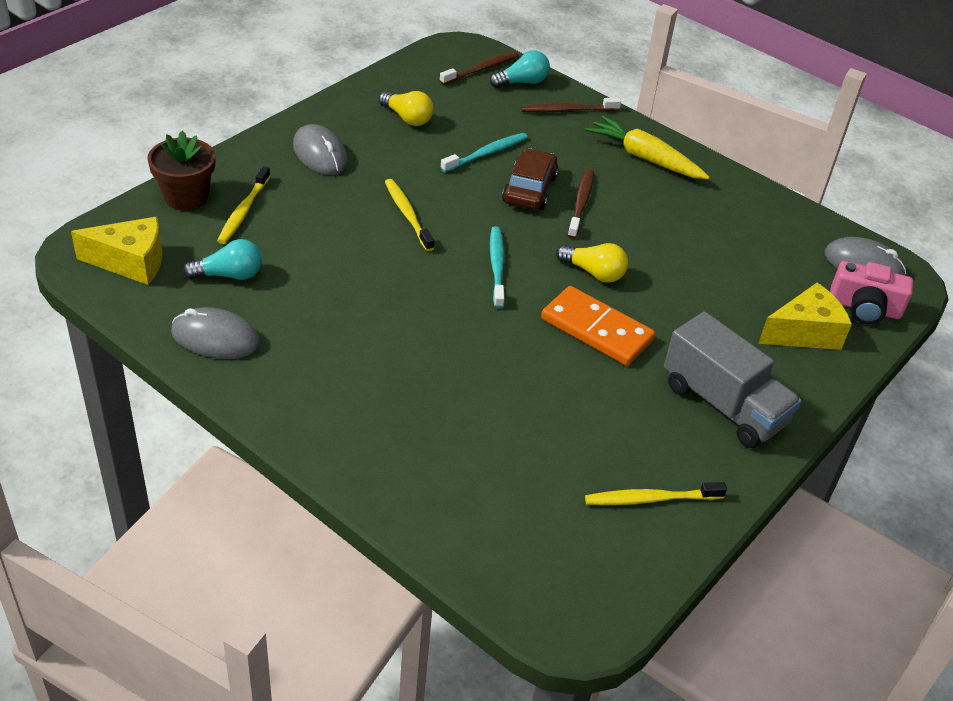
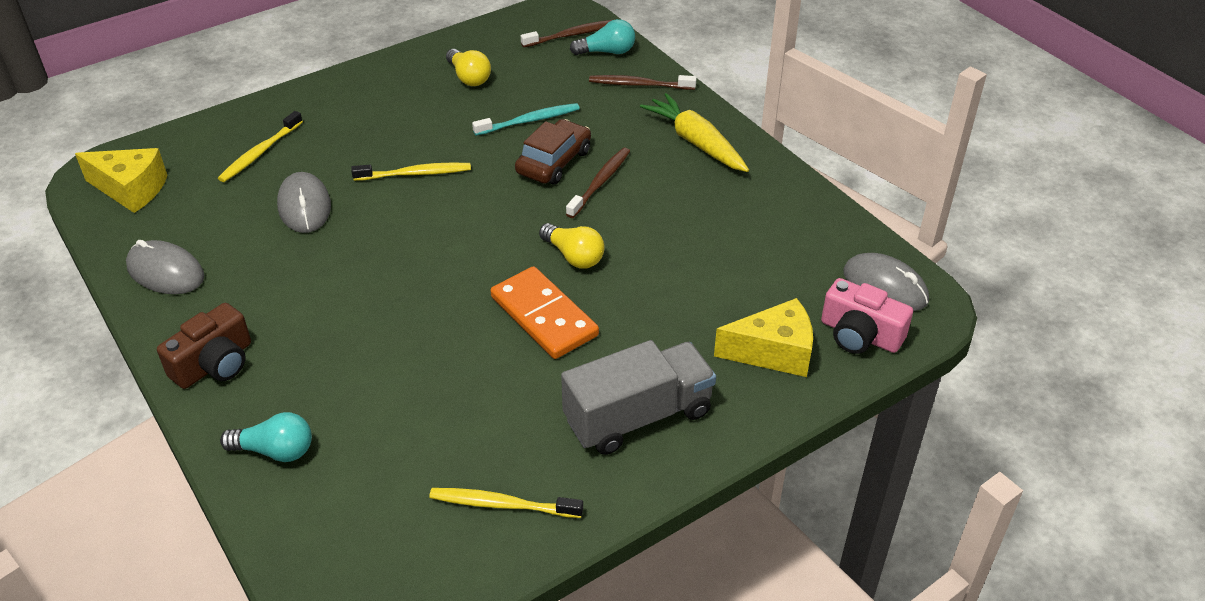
camera: 20 degrees right, 0 degrees up
brown flower pot [147,130,215,211] -> none
turquoise light bulb [183,239,262,280] -> turquoise light bulb moved to [220,412,312,462]
grey mouse [293,124,348,175] -> grey mouse moved to [277,172,331,233]
yellow toothbrush [385,179,434,251] -> yellow toothbrush turned 90 degrees clockwise [351,163,471,181]
turquoise toothbrush [490,226,504,308] -> none
grey truck [664,312,801,448] -> grey truck turned 90 degrees counterclockwise [561,340,716,455]
none -> brown camera [157,303,251,389]

